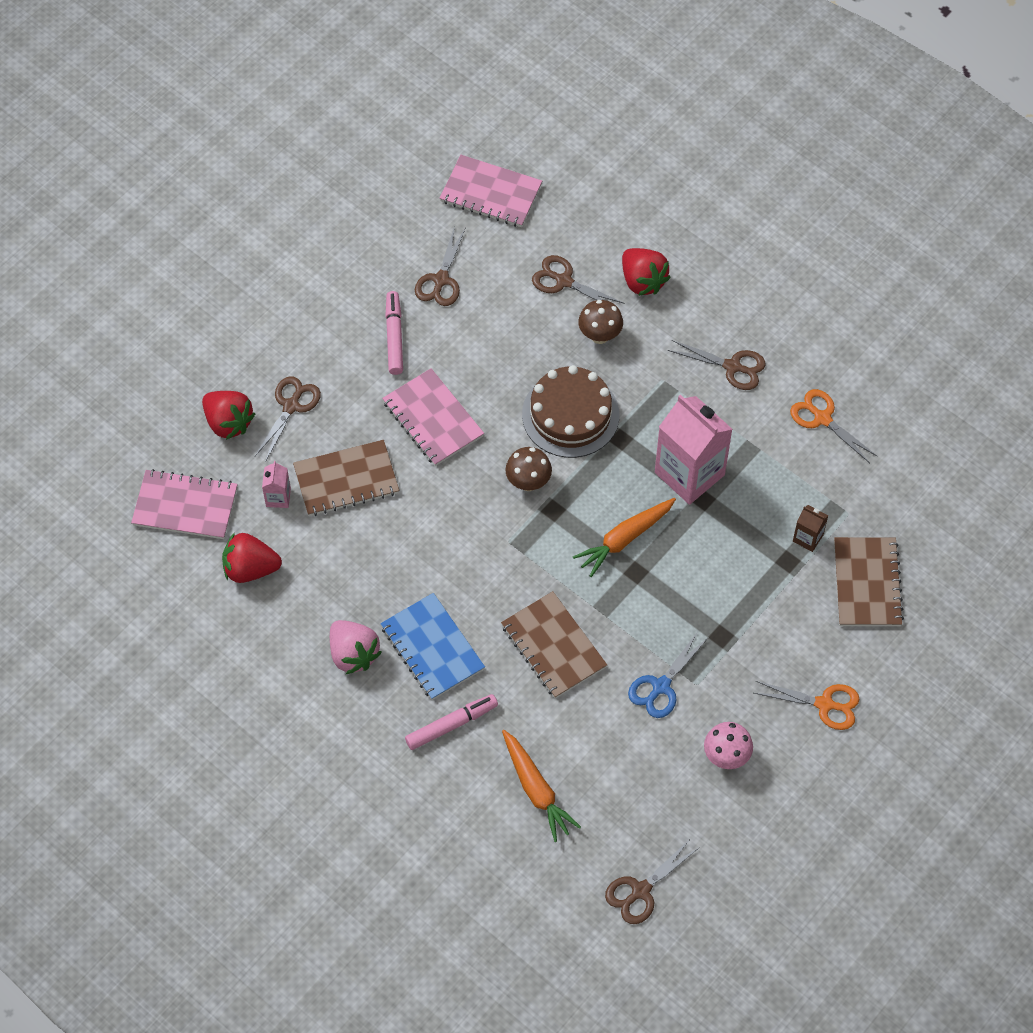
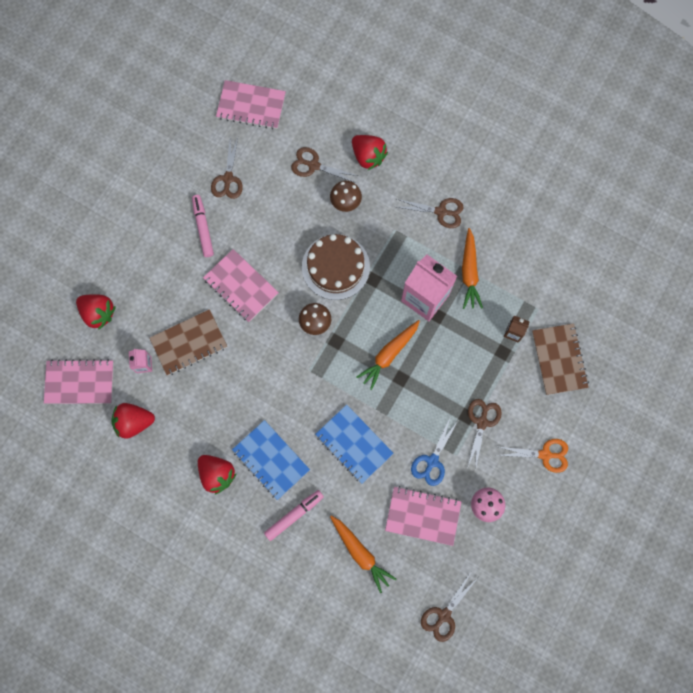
camera: 10 degrees left, 15 degrees up
brown scissors [255,376,321,462] -> brown scissors moved to [467,399,502,471]
pink strawberry [330,620,382,674] -> red strawberry [198,455,237,495]
brown notebook [501,591,607,699] -> blue notebook [315,405,394,483]
orange scissors [790,389,878,463] -> none
none -> pink notebook [385,486,461,546]
none -> orange carrot [462,228,483,309]

